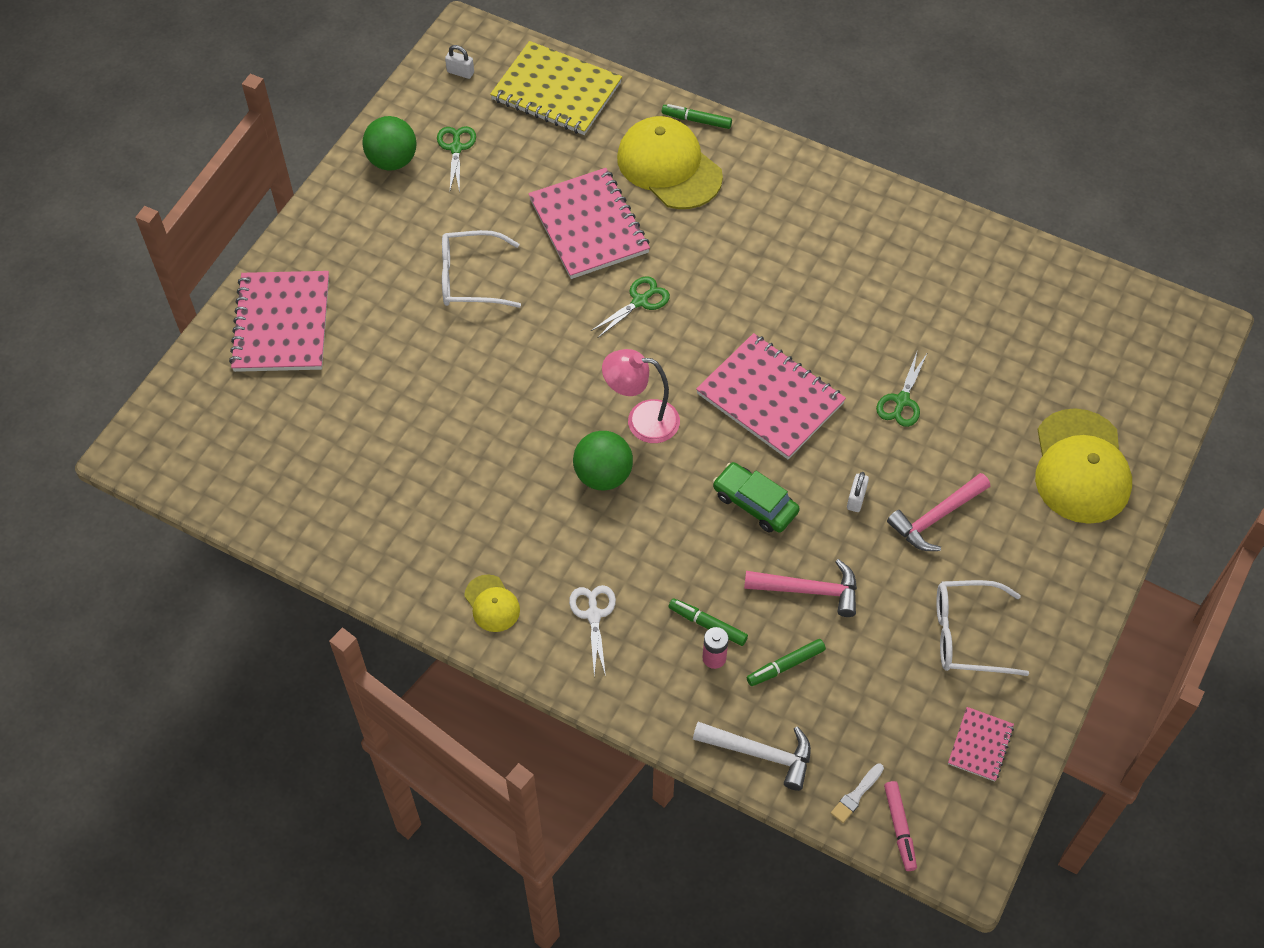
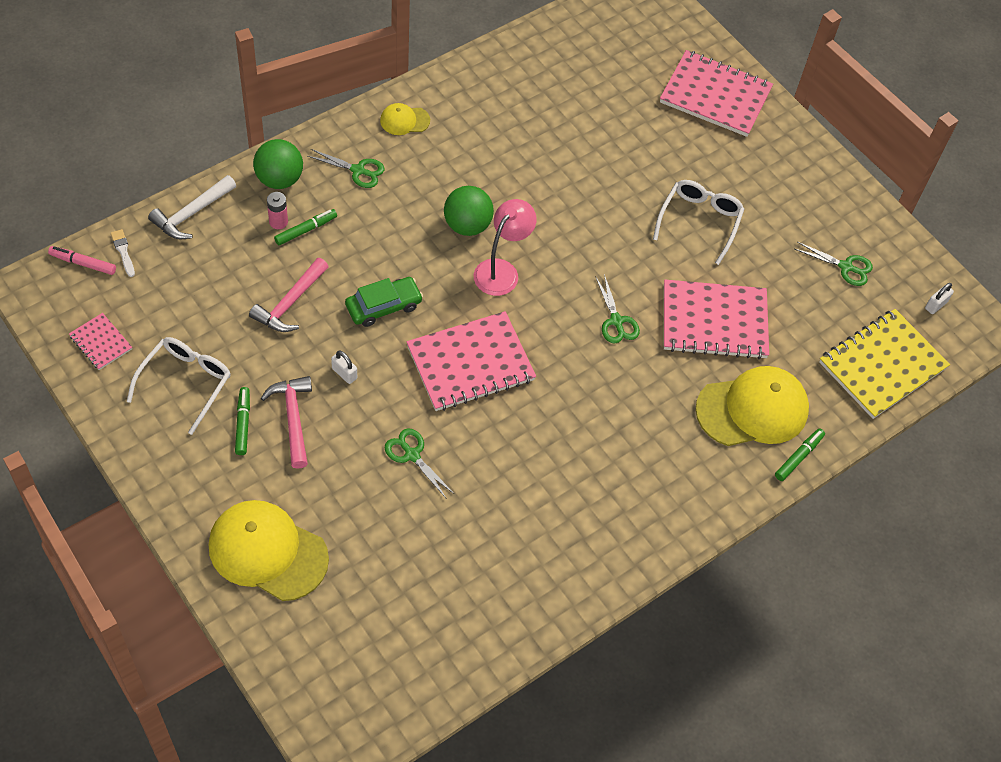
camera: 110 degrees right, 0 degrees up
green ball [362,116,417,171] -> green ball moved to [253,139,303,189]
white scissors [569,585,616,676] -> green scissors [308,149,385,188]
green marker [747,639,826,686] -> green marker moved to [235,387,250,455]

